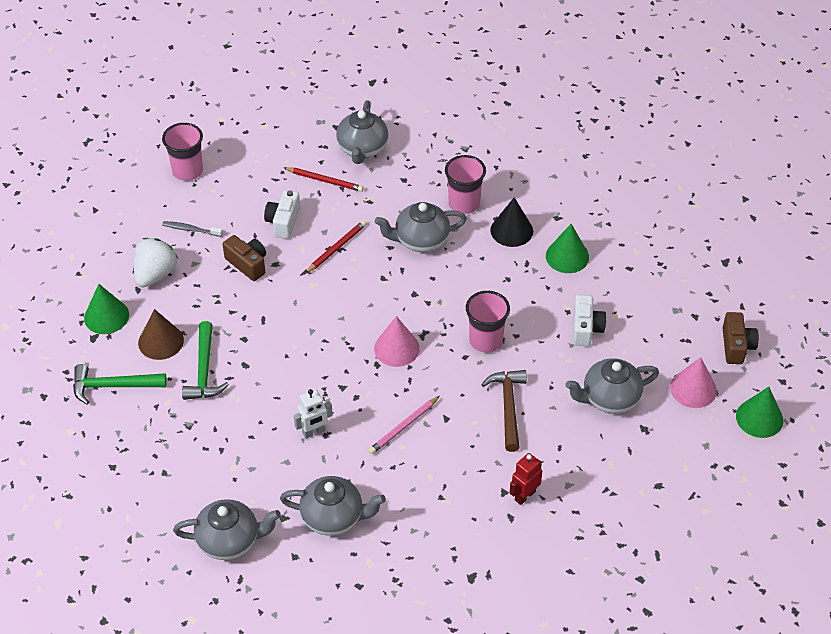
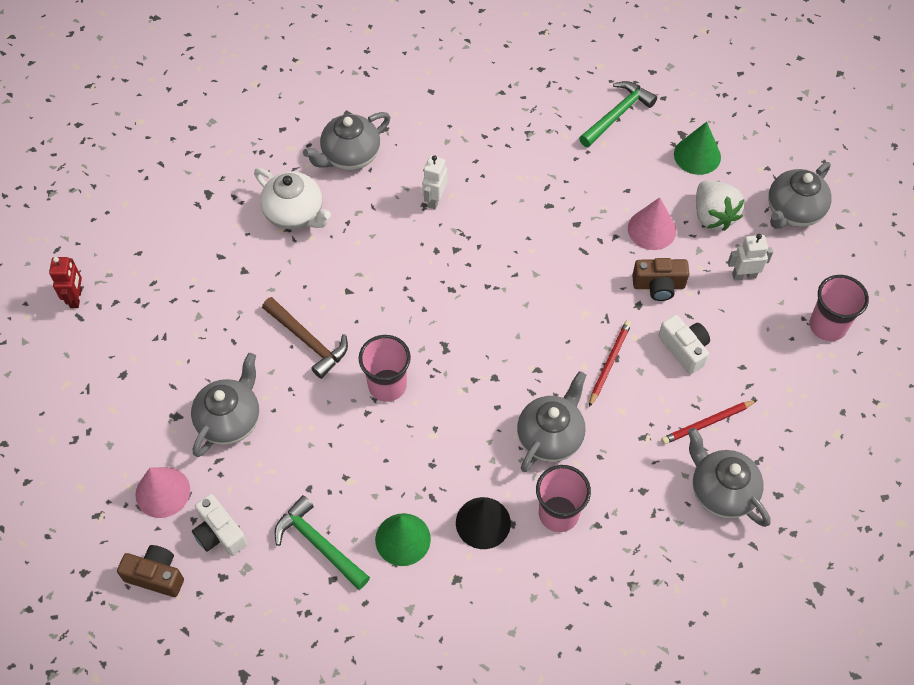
camera: 135 degrees right, 10 degrees up
brown cone [138,309,184,360] -> none
grey toothbrush [162,221,223,237] -> white robot [728,234,773,281]
grey teapot [173,499,281,560] -> grey teapot moved to [768,162,832,229]
green hammer [182,321,229,400] -> green hammer moved to [274,495,370,590]
red pencil [305,220,366,274] -> red pencil turned 150 degrees counterclockwise [589,320,632,407]
pink pencil [369,396,440,454] -> none
pink cone [374,316,420,367] -> pink cone moved to [628,197,676,250]
red robot [510,453,542,505] -> red robot moved to [49,257,82,308]
white camera [573,295,606,346] -> white camera moved to [192,494,248,556]
brown camera [723,312,759,364] -> brown camera turned 150 degrees clockwise [117,545,184,597]
green cone [736,387,783,438] -> none
none -> white teapot [254,168,331,229]

